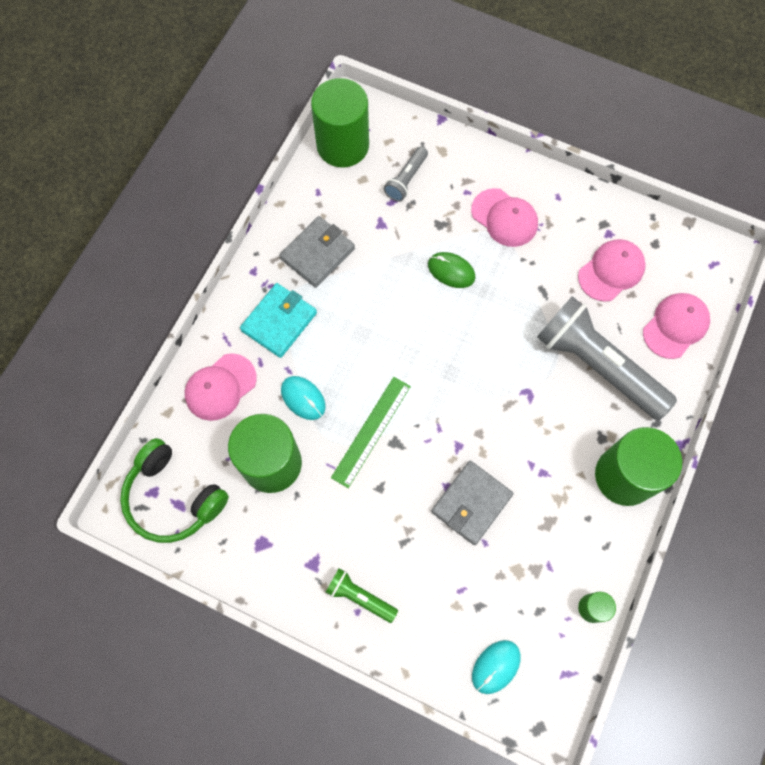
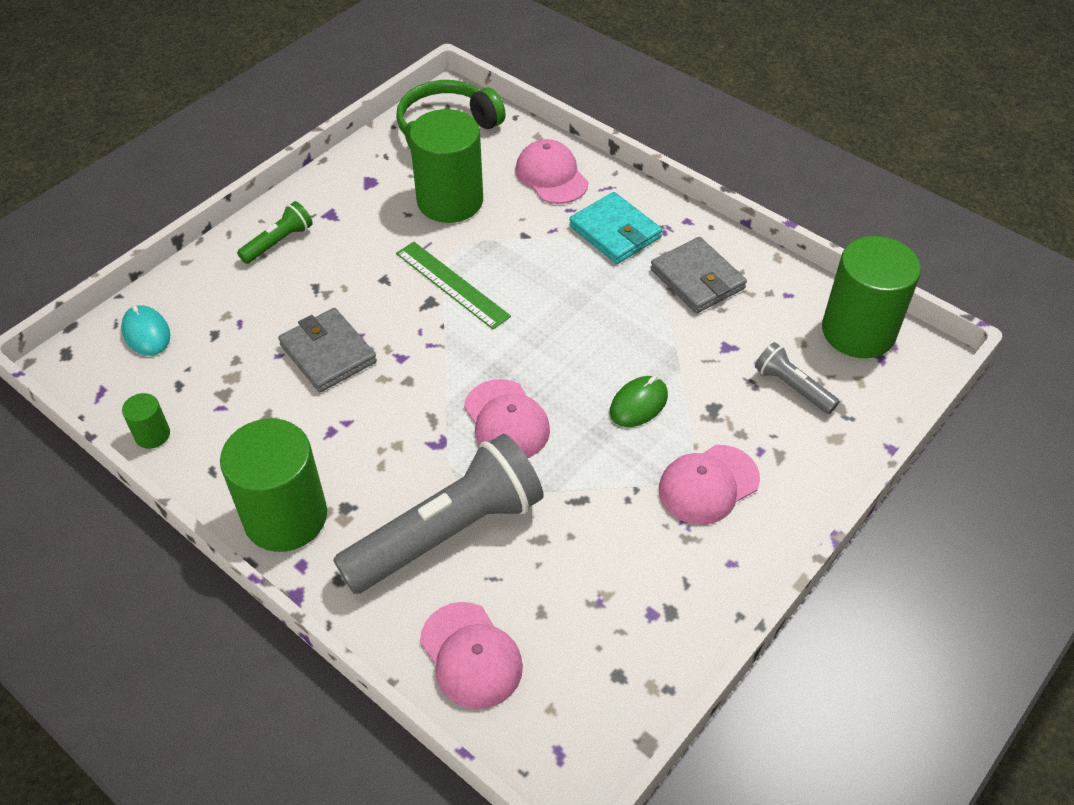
camera: 105 degrees right, 20 degrees down
turquoise mouse [281,376,326,420] -> none
pink cap [578,239,646,302] -> pink cap moved to [464,379,550,458]

